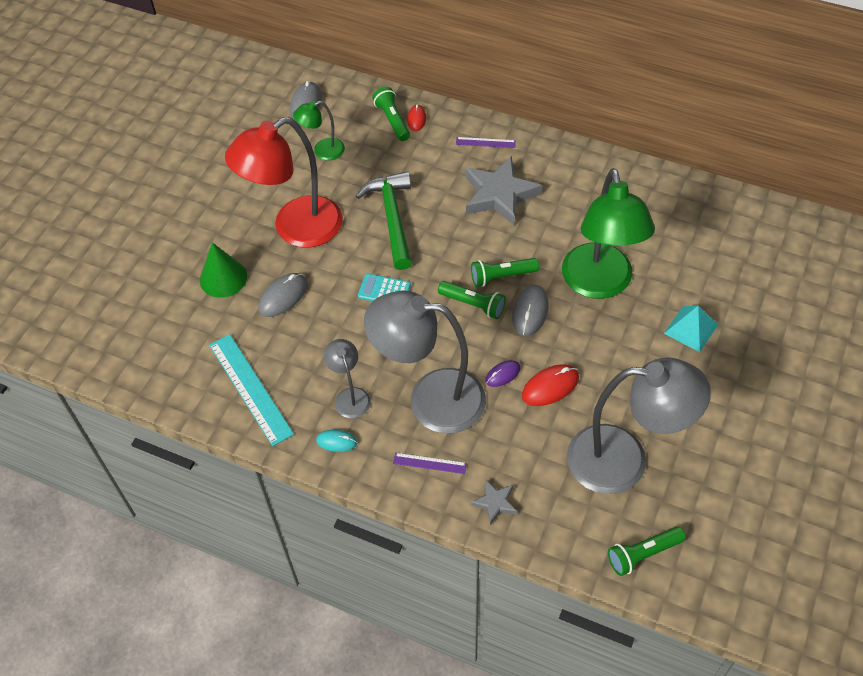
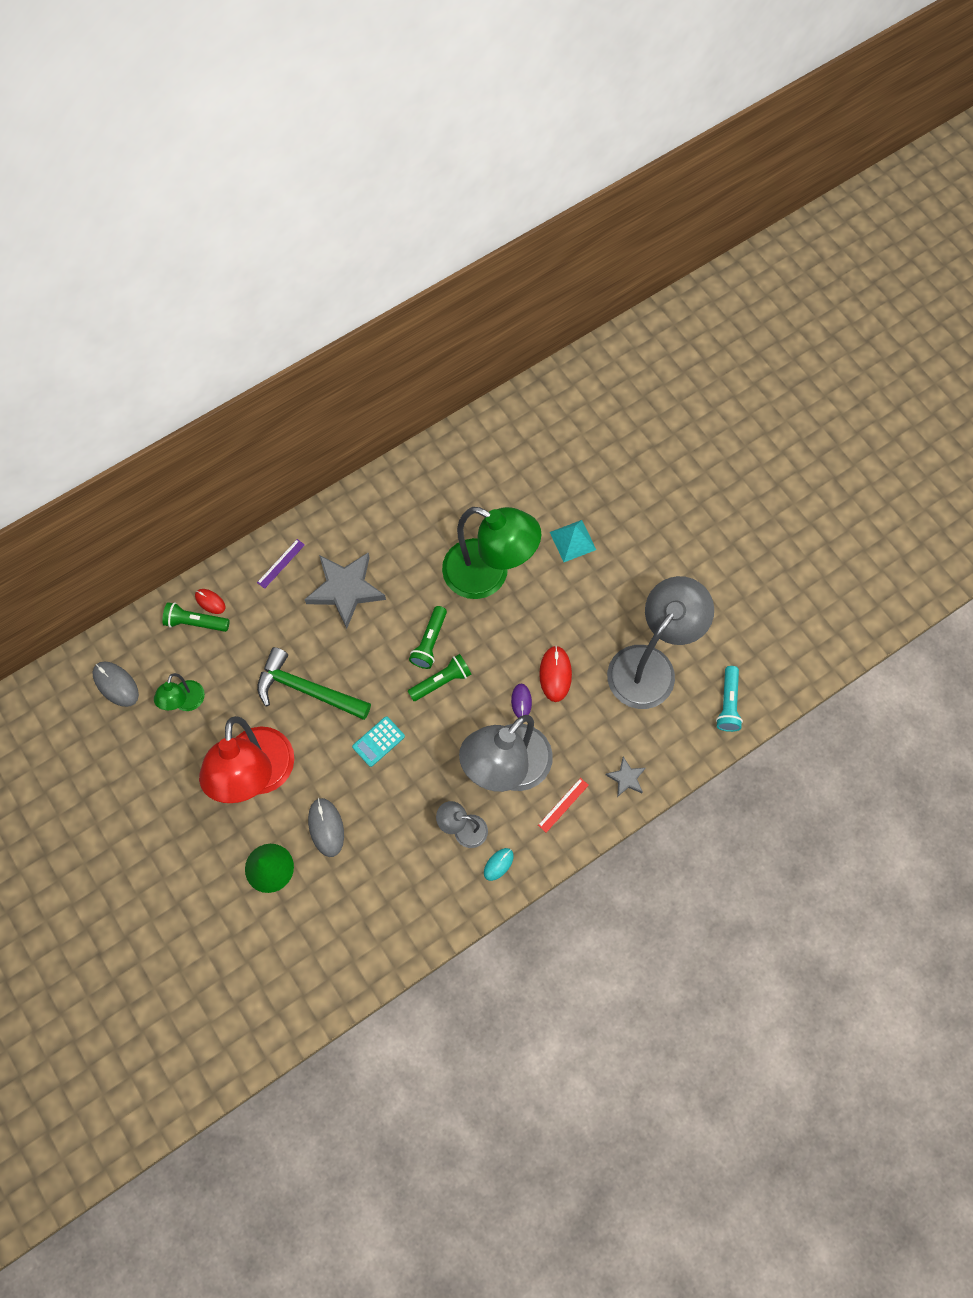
camera: 60 degrees left, 15 degrees up
turquoise ruler [209,334,294,446] -> none
purple ruler [393,453,467,474] -> red ruler [538,778,589,833]
grey mouse [512,285,549,336] -> none
green flashlight [608,526,686,576] -> turquoise flashlight [716,666,743,732]

